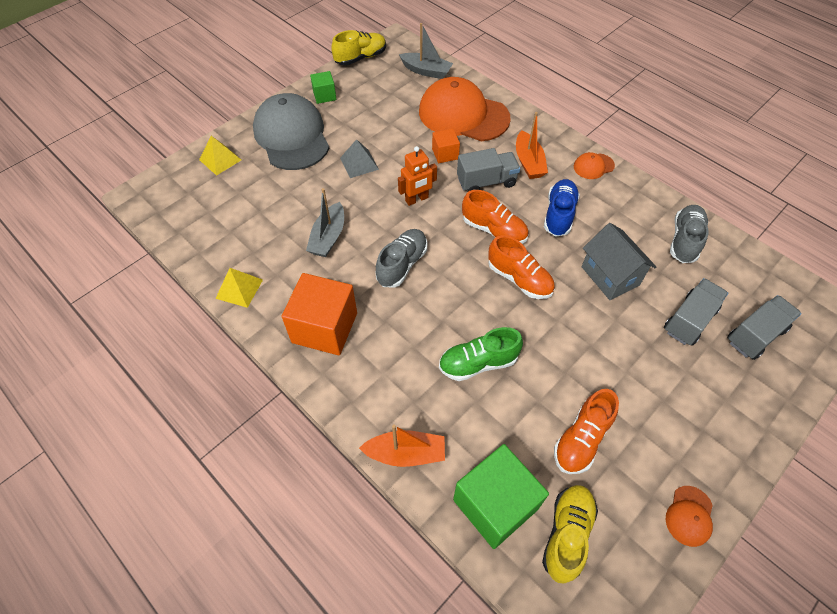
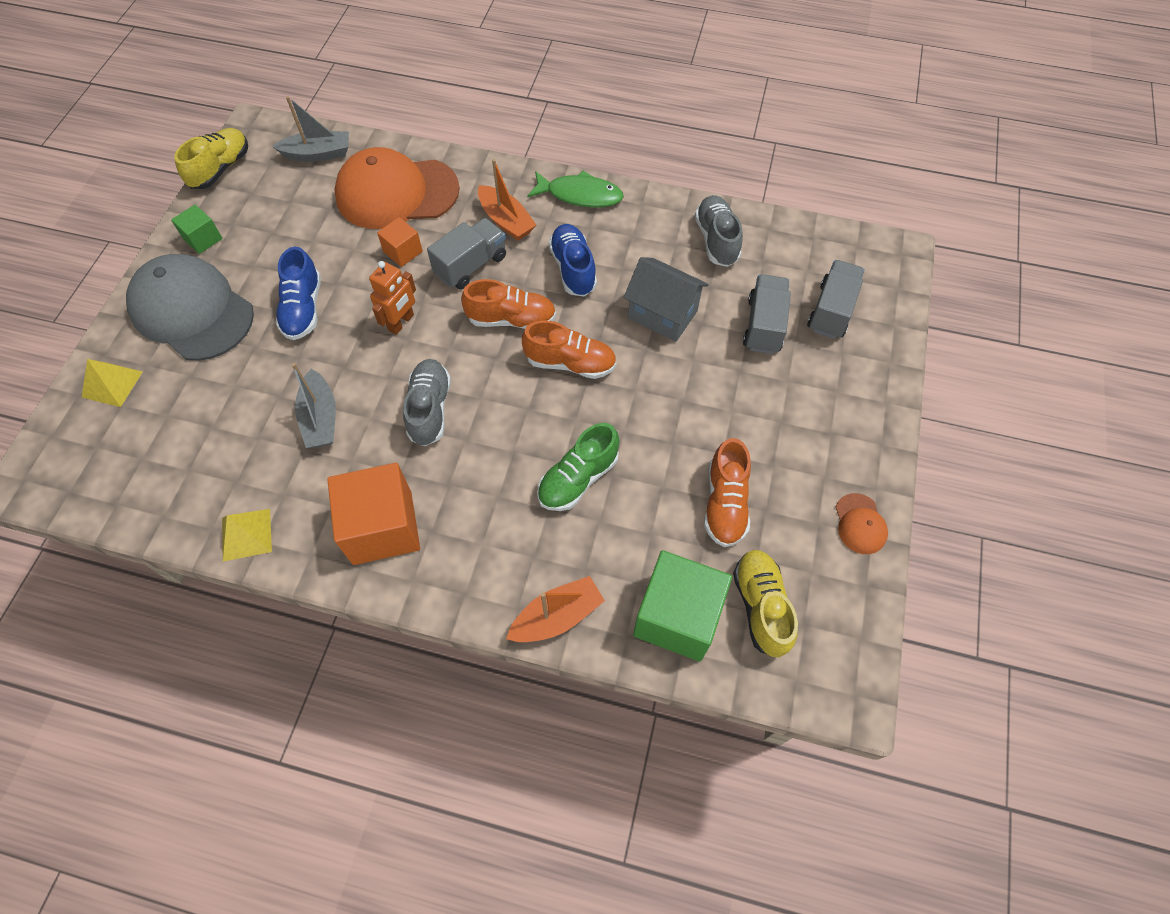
camera: 30 degrees left, 5 degrees up
grey pyramid [340,139,379,178] -> blue shoe [275,247,321,340]
orange cap [574,152,615,179] -> green fish [527,171,624,208]

